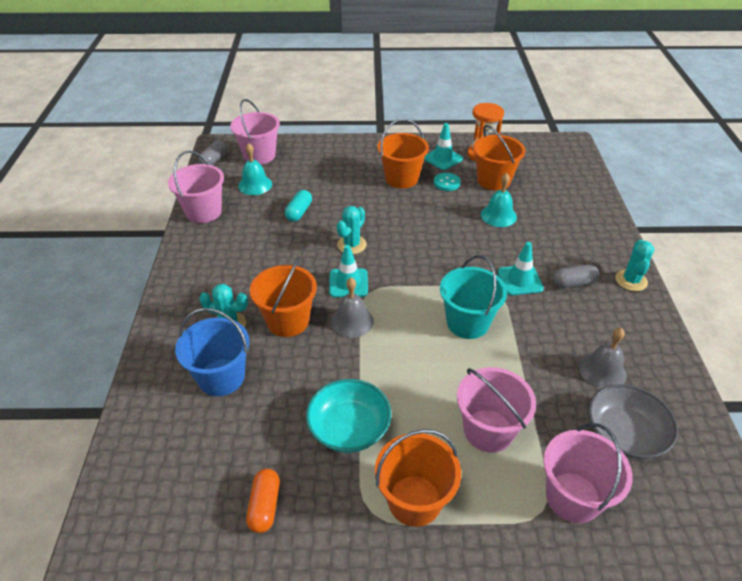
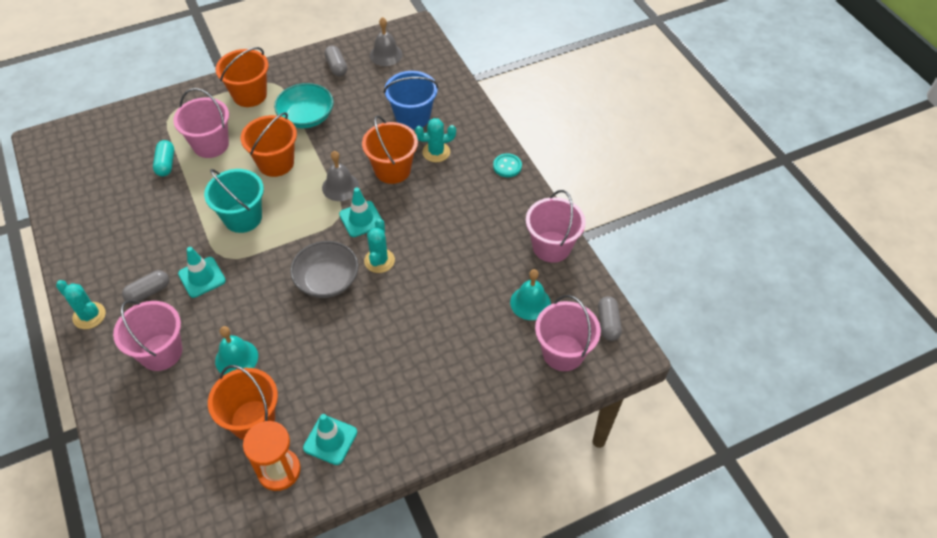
camera: 155 degrees right, 10 degrees up
orange capsule [246,469,280,533] -> grey capsule [324,45,347,76]
turquoise capsule [285,190,312,222] -> turquoise capsule moved to [153,140,174,177]
orange bucket [377,118,429,188] -> orange bucket moved to [241,112,297,177]
turquoise button [434,173,461,191] -> turquoise button moved to [493,153,522,177]
pink bucket [544,423,633,523] -> pink bucket moved to [113,300,182,371]
grey bell [579,328,627,389] -> grey bell moved to [370,17,402,66]
grey bowl [588,384,678,459] -> grey bowl moved to [290,241,359,298]
turquoise cactus [615,240,654,291] -> turquoise cactus turned 45 degrees counterclockwise [56,280,106,329]

